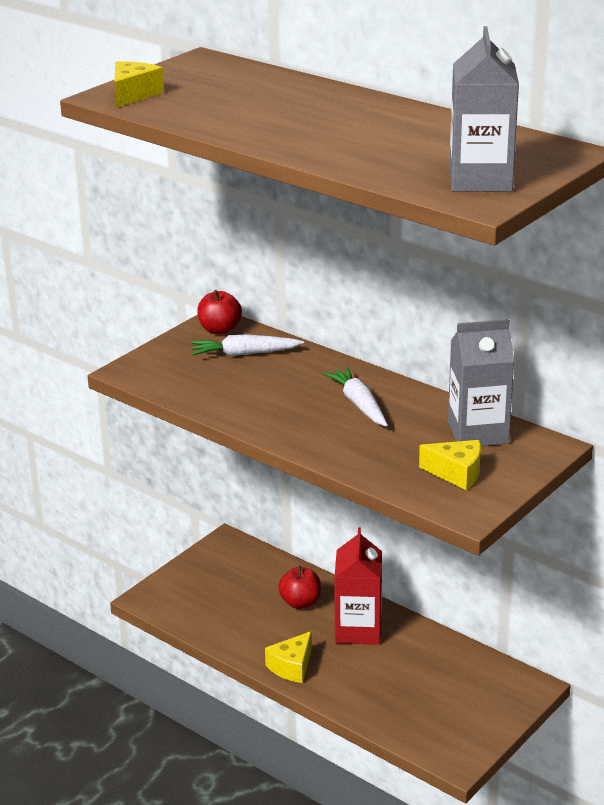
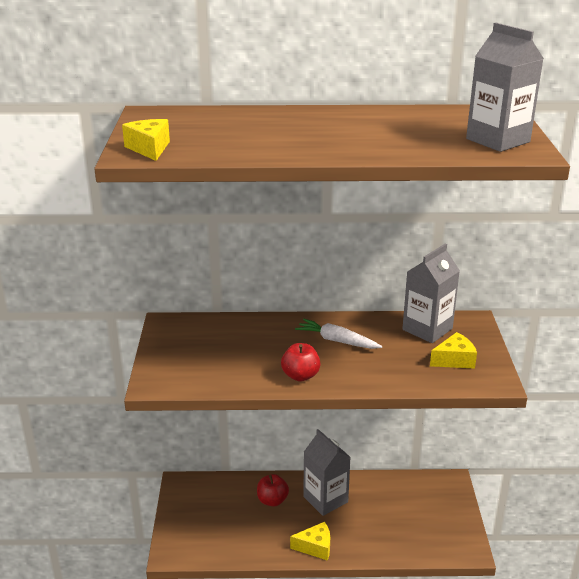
camera: 40 degrees left, 0 degrees up
white carrot [191,334,304,356] -> none
red apple [197,290,242,335] -> red apple moved to [281,343,321,382]
yellow cheese [265,631,312,683] -> yellow cheese turned 90 degrees counterclockwise [290,522,330,561]
red carton [334,527,382,645] -> grey carton [303,429,351,516]

